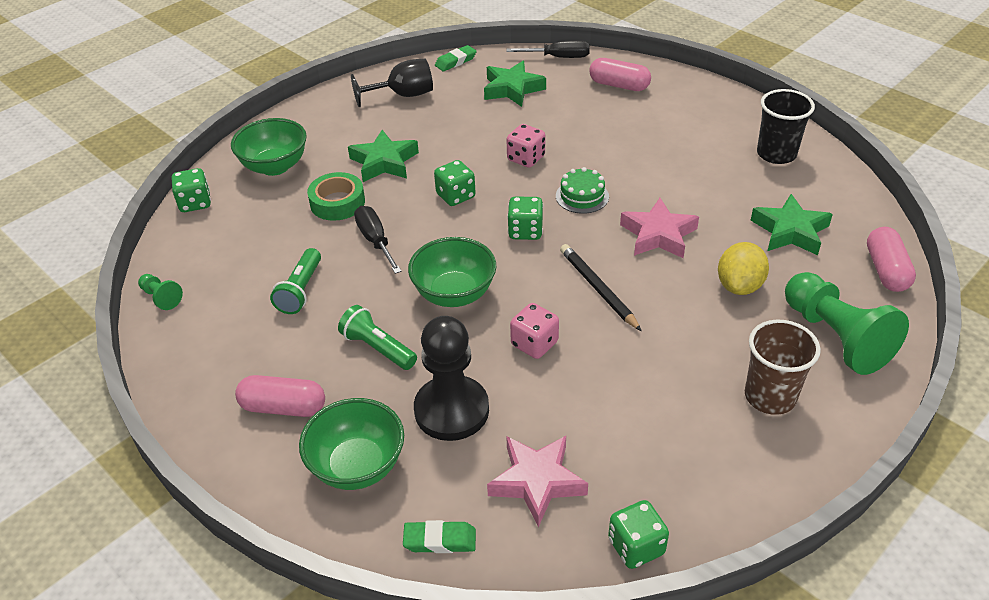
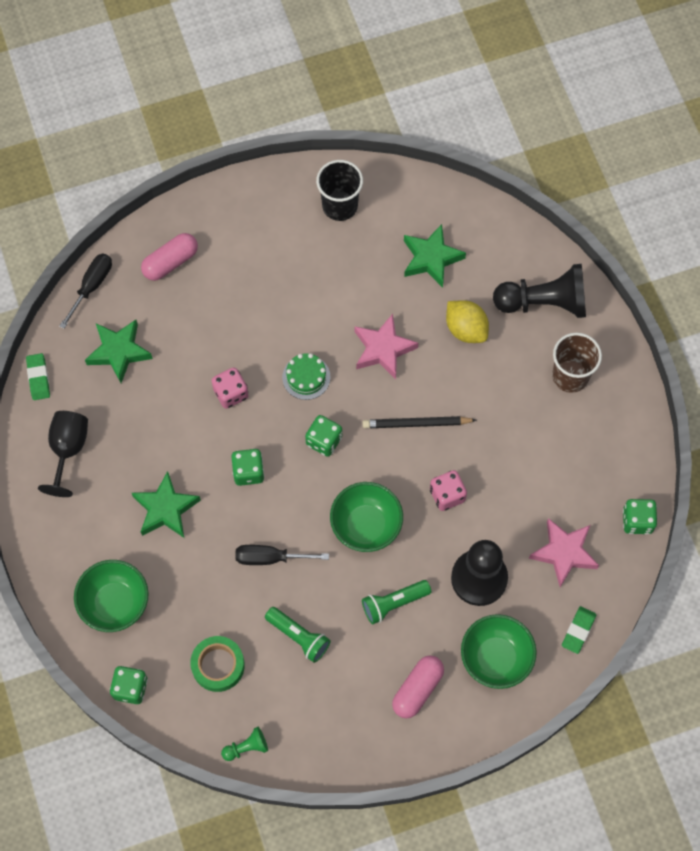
camera: 65 degrees left, 25 degrees up
green tape [307,172,365,221] -> green tape moved to [190,636,245,692]
green pawn [785,272,909,375] -> black pawn [493,264,586,318]
pink capsule [867,227,916,292] -> none

